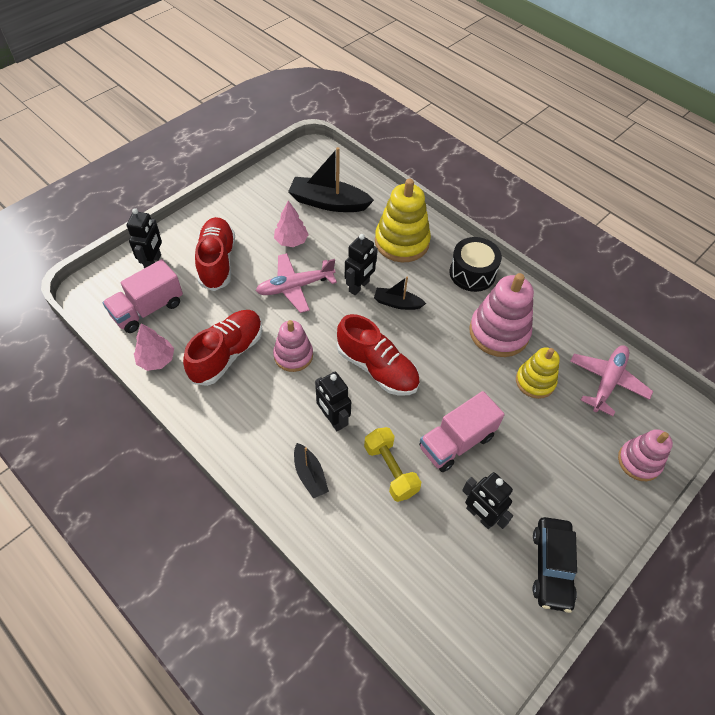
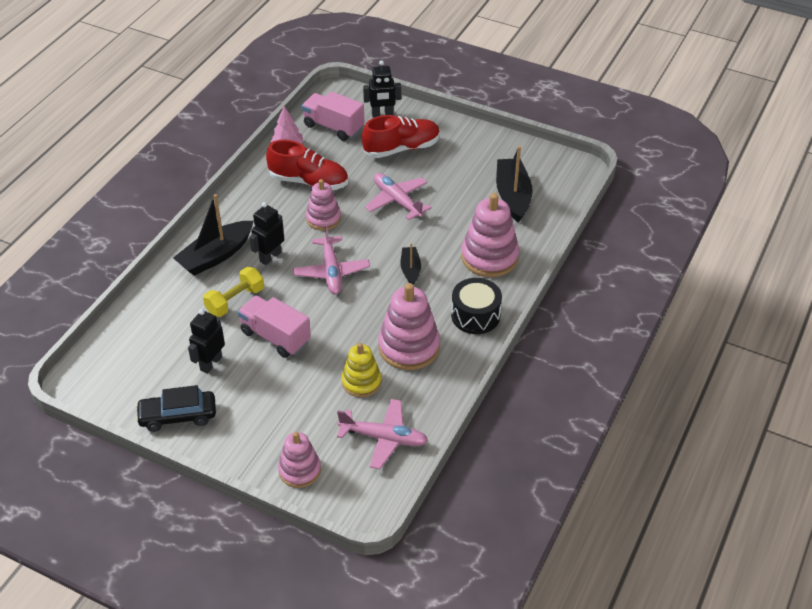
camera: 75 degrees right, 10 degrees down
pink tree [274,201,309,247] -> none
black boat [294,443,329,498] -> black boat [173,194,254,276], size x1.81
red shoe [337,314,420,396] -> pink plane [293,224,370,295]
black robot [345,234,378,296] -> none
yellow stacking toy [375,179,431,262] -> pink stacking toy [461,193,519,277]

